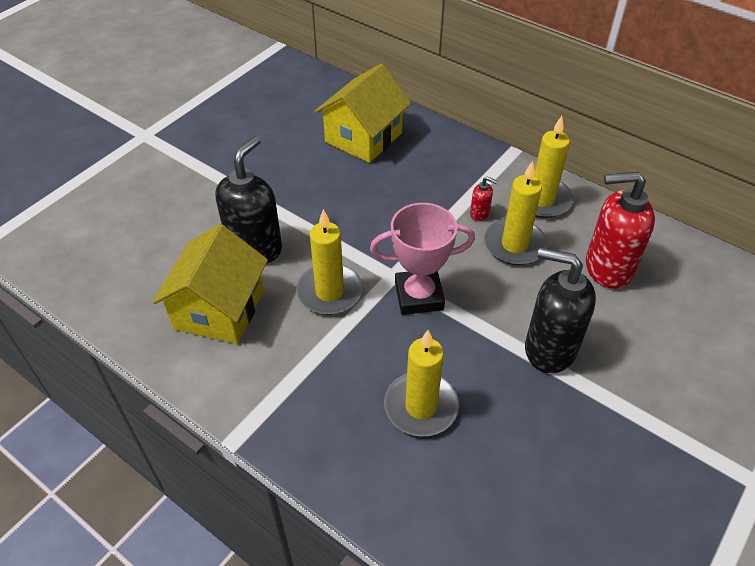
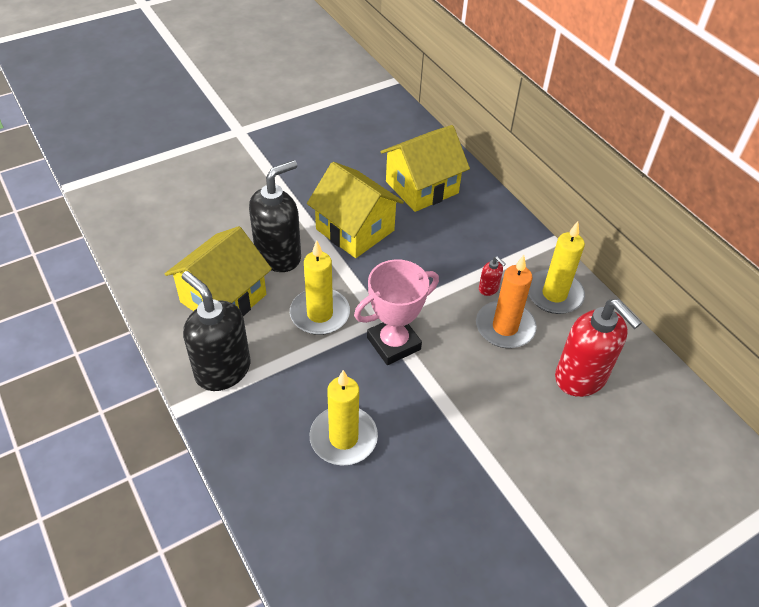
camera: 20 degrees right, 0 degrees up
pink trophy [370,203,475,315] -> pink trophy turned 45 degrees counterclockwise [354,259,439,365]
yellow candle [484,161,547,265] -> orange candle [476,255,537,348]
black soap dispenser [525,248,596,373] -> black soap dispenser moved to [182,271,250,391]
red soap dispenser [586,172,655,289] -> red soap dispenser turned 150 degrees counterclockwise [555,299,642,397]
none -> yellow house [307,162,404,258]

